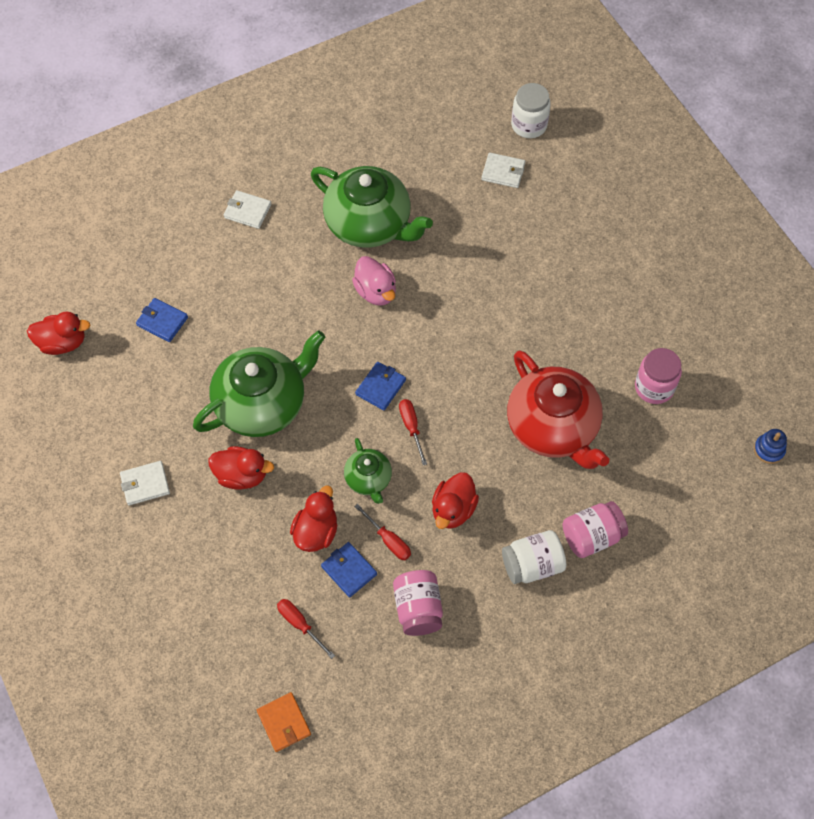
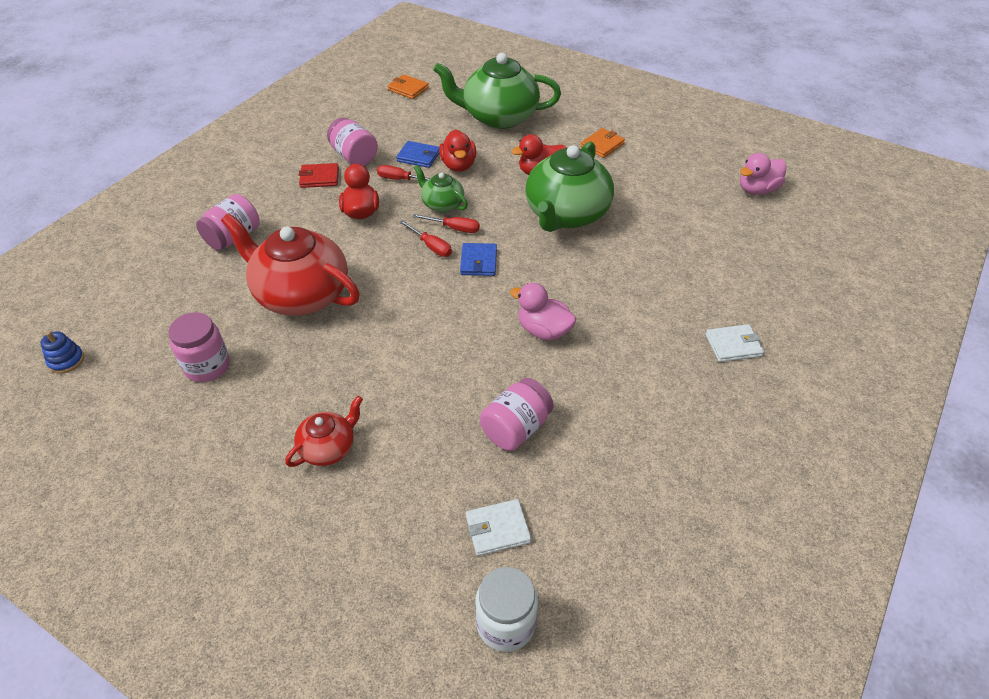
camera: 150 degrees right, 15 degrees down
red duck [27,312,90,355] -> pink duck [740,153,786,195]
white wallet [120,461,170,506] -> orange wallet [581,128,625,158]
blue wallet [136,298,188,342] -> none
red screwdriver [277,599,335,659] -> red screwdriver moved to [412,214,480,233]
green teapot [311,166,433,248] -> green teapot moved to [433,53,561,129]
white jar [502,530,566,584] -> none
none -> red teapot [285,396,363,467]
none -> red wallet [299,163,339,188]
none -> pink jar [480,378,554,451]

